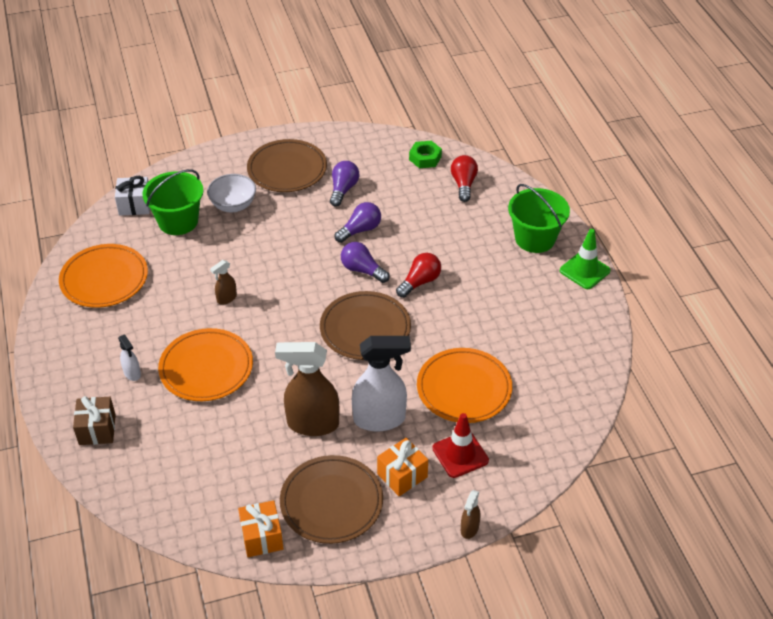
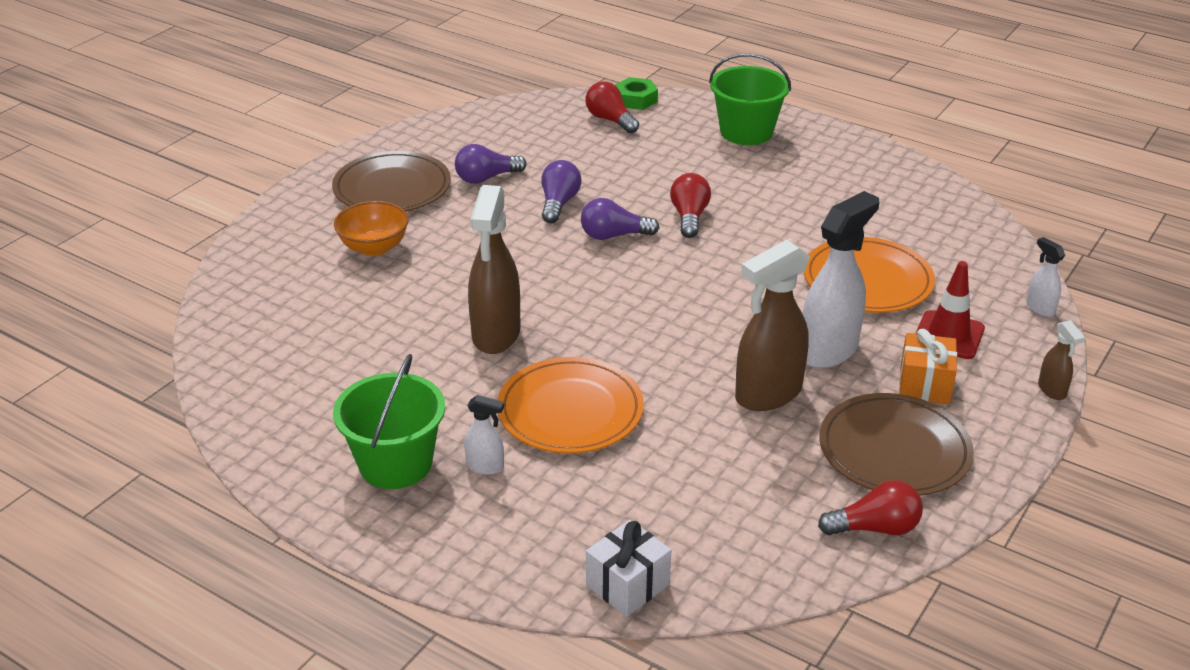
camera: 40 degrees left, 10 degrees down
orange plate [59,244,148,308] -> none
brown gift [73,396,116,445] -> none
white gift [115,176,150,216] -> white gift moved to [586,520,671,617]
green bucket [142,169,204,235] -> green bucket moved to [333,354,445,489]
white bowl [207,174,256,212] -> orange bowl [334,201,409,256]
brown spray bottle [210,260,237,305] -> brown spray bottle [468,185,521,354], size x2.13
orange gift [238,500,283,557] -> red light bulb [818,480,923,536]
brown plate [320,291,411,360] -> none
purple light bulb [330,161,359,207] -> purple light bulb turned 90 degrees counterclockwise [455,144,527,184]
green nut [409,141,442,168] -> green nut moved to [615,77,658,110]
green traffic cone [560,229,611,289] -> none
none -> white spray bottle [1026,237,1065,317]

